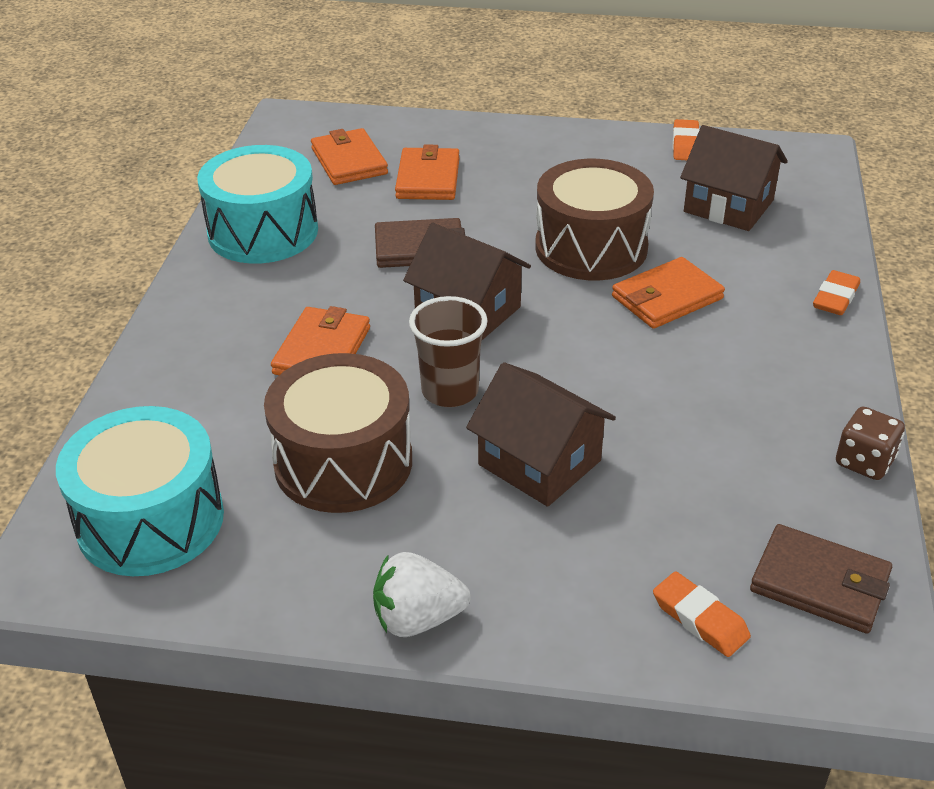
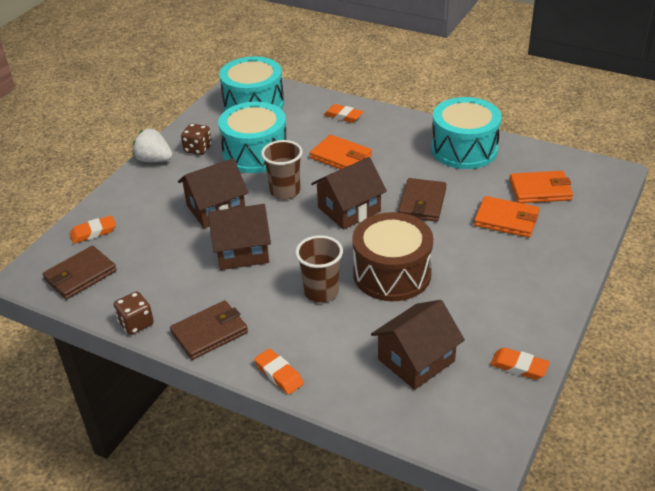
camera: 110 degrees right, 0 degrees up
brown drum [264,353,412,513] -> turquoise drum [218,102,286,173]
white strawberry [373,552,471,637] -> white strawberry turned 75 degrees counterclockwise [133,128,173,162]
orange wallet [612,257,725,329] -> brown cup [295,235,343,303]
none -> brown wallet [170,300,248,360]
none -> brown dice [181,123,212,155]
none -> brown house [208,204,271,270]
none -> orange eraser [324,104,364,123]

